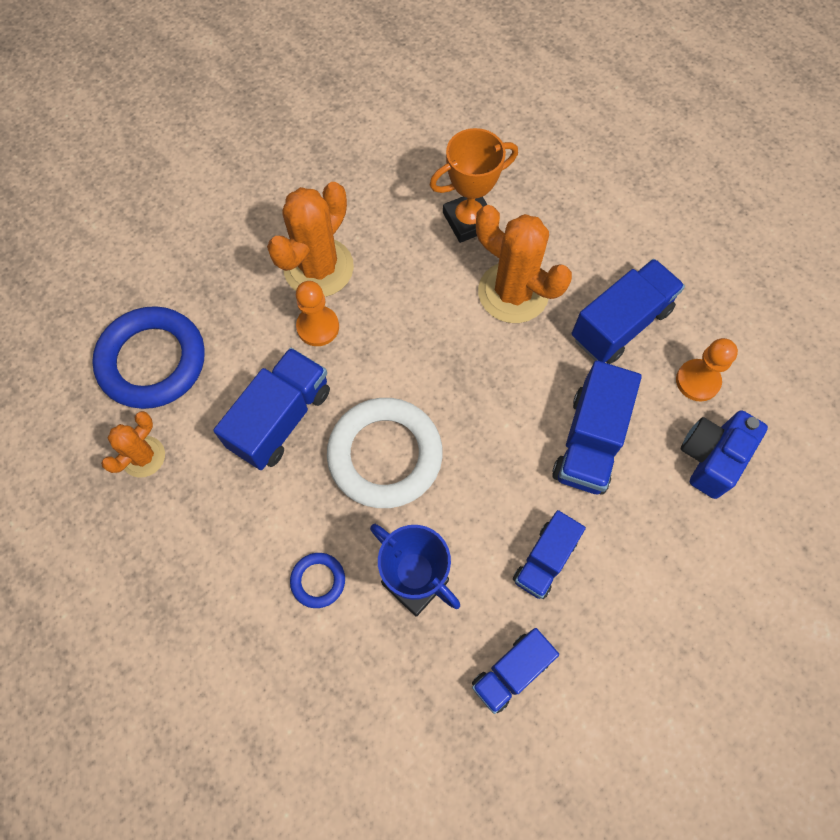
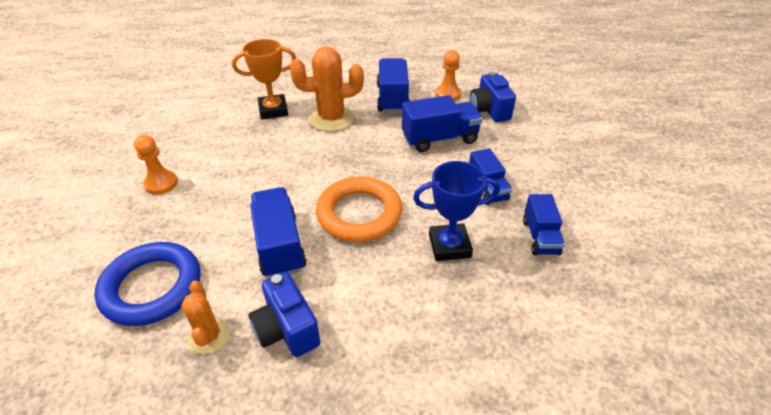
camera: 50 degrees left, 25 degrees down
orange cactus [267,182,354,297] -> none
blue ring [290,553,345,608] -> none
orange pawn [296,281,339,346] -> orange pawn moved to [134,135,178,194]
white ring [327,398,443,508] -> orange ring [316,176,402,242]
orange trophy [430,128,518,243] -> orange trophy turned 60 degrees clockwise [232,39,296,119]
blue truck [552,360,642,495] -> blue truck turned 75 degrees counterclockwise [402,95,483,152]
none -> blue camera [248,272,320,357]

